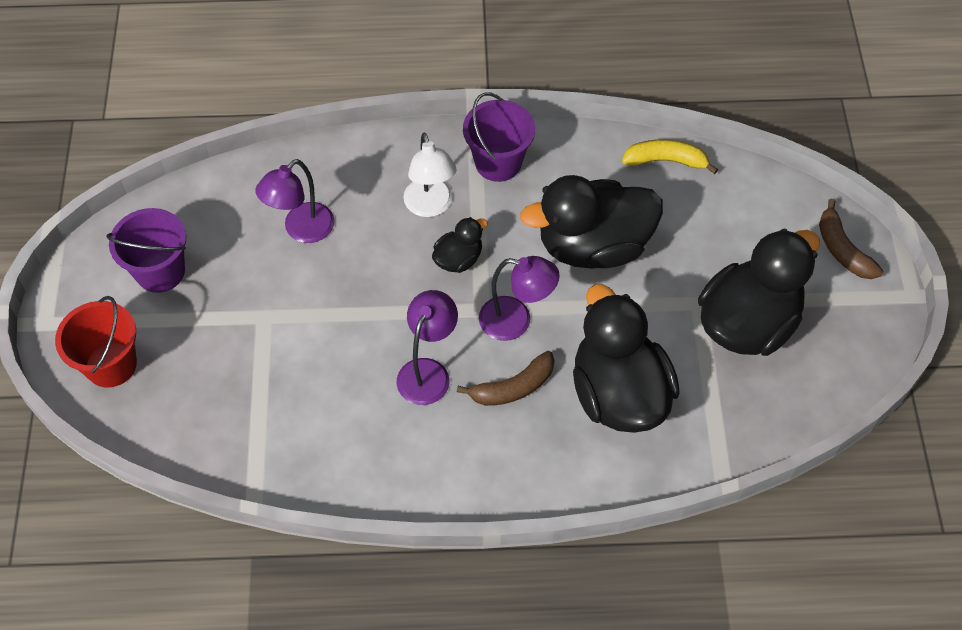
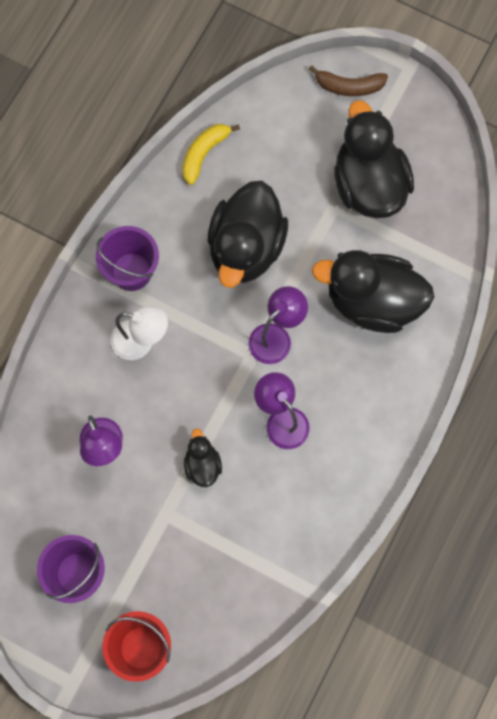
camera: 60 degrees left, 15 degrees up
black duck [432,217,488,273] -> black duck moved to [184,429,222,487]
brown banana [457,351,555,406] -> none

